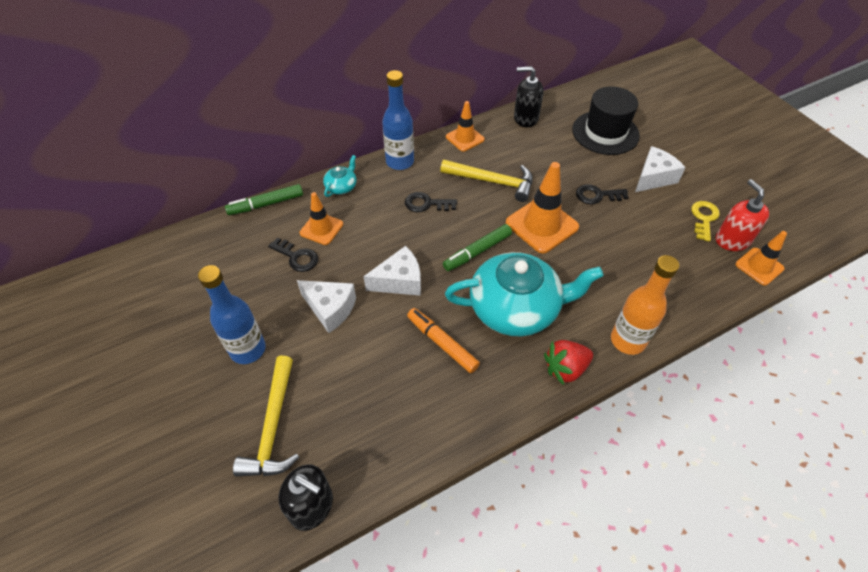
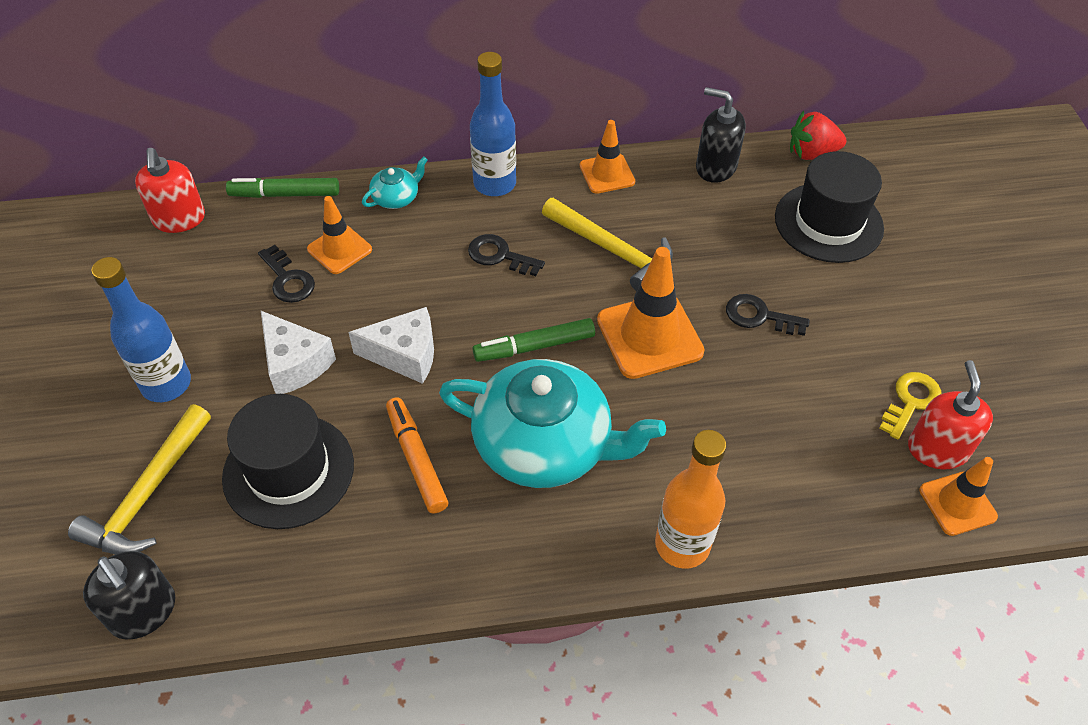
camera: 20 degrees right, 0 degrees up
red strawberry [544,340,593,385] -> red strawberry moved to [790,111,846,160]
white cheese [635,146,686,192] -> none
none -> red soap dispenser [135,148,205,233]
none -> black hat [222,394,354,529]

